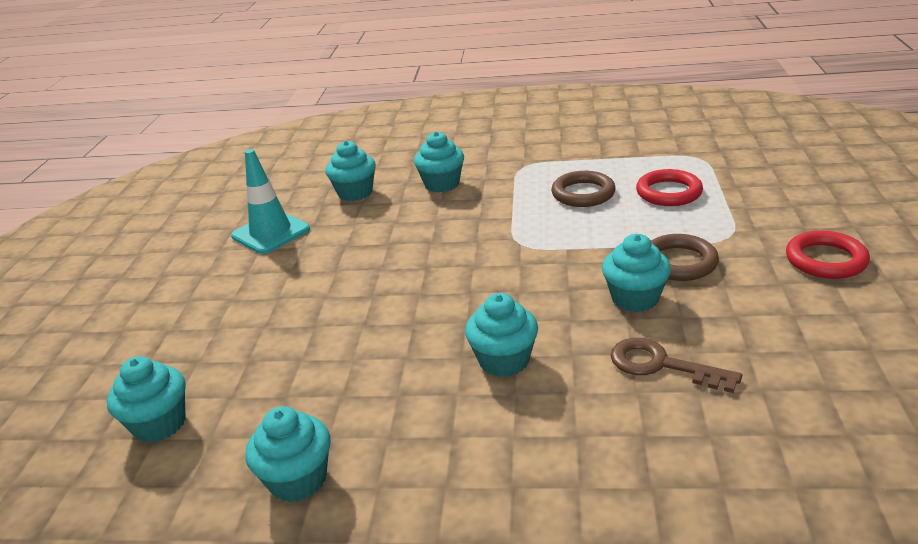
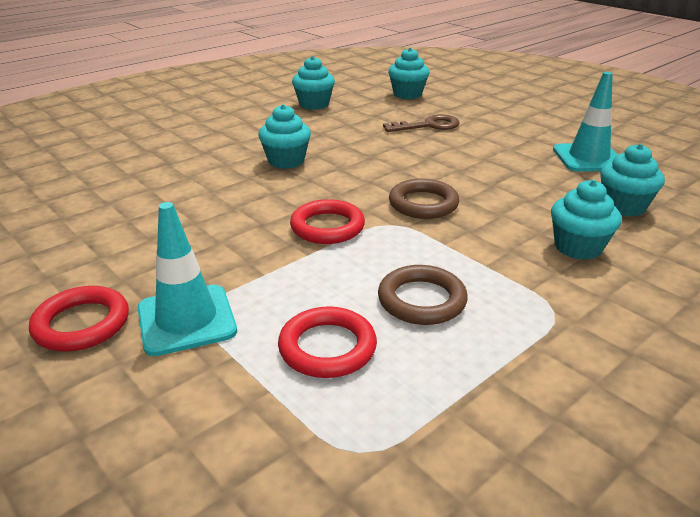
camera: 130 degrees right, 0 degrees up
turquoise cupcake [602,234,671,312] -> none
brown key [611,338,742,393] -> brown key moved to [383,114,460,132]
brown ring [651,234,719,281] -> brown ring moved to [389,179,459,219]
none -> turquoise traffic cone [137,202,237,356]
none -> red ring [290,199,365,244]

